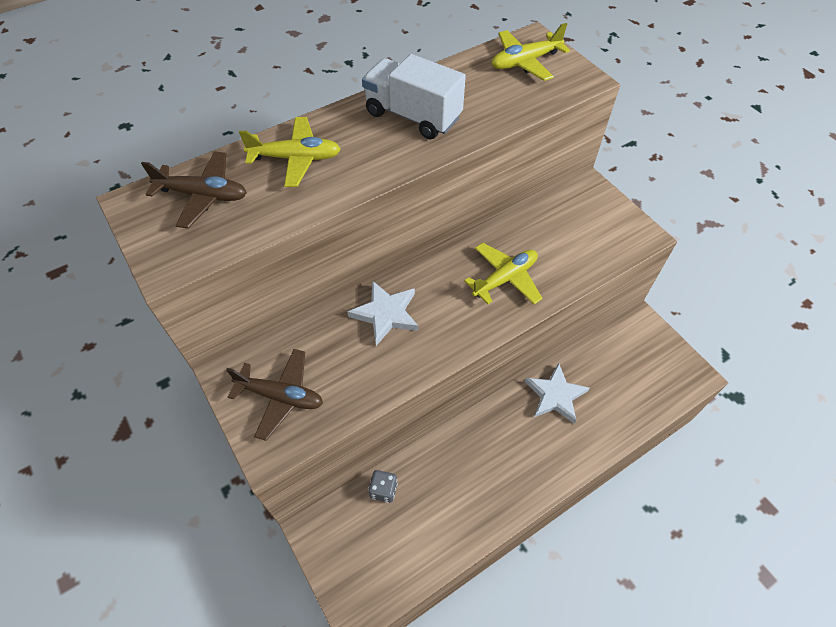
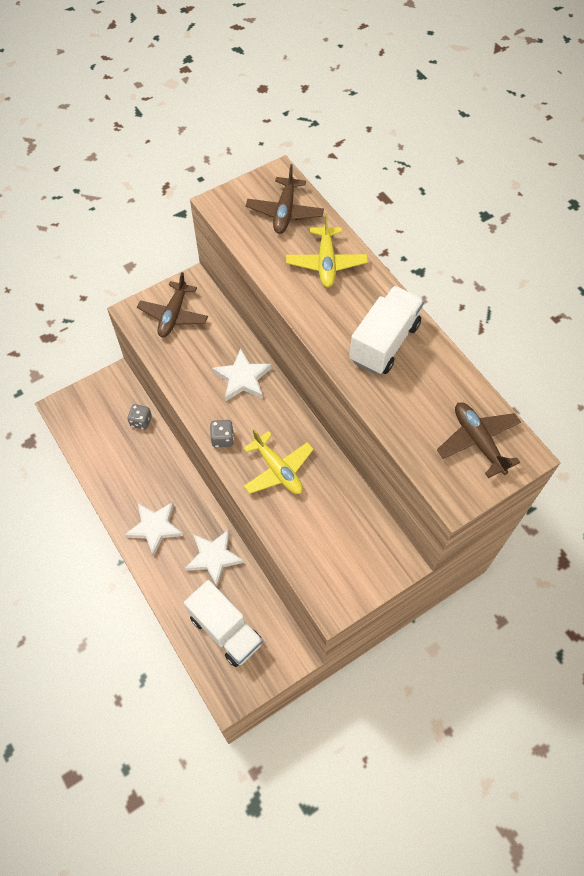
camera: 90 degrees right, 5 degrees up
yellow plane [492,23,570,81] -> brown plane [437,402,521,478]
none -> white star [125,502,183,556]
none -> white truck [184,580,263,667]
none -> grey dice [210,420,234,447]

